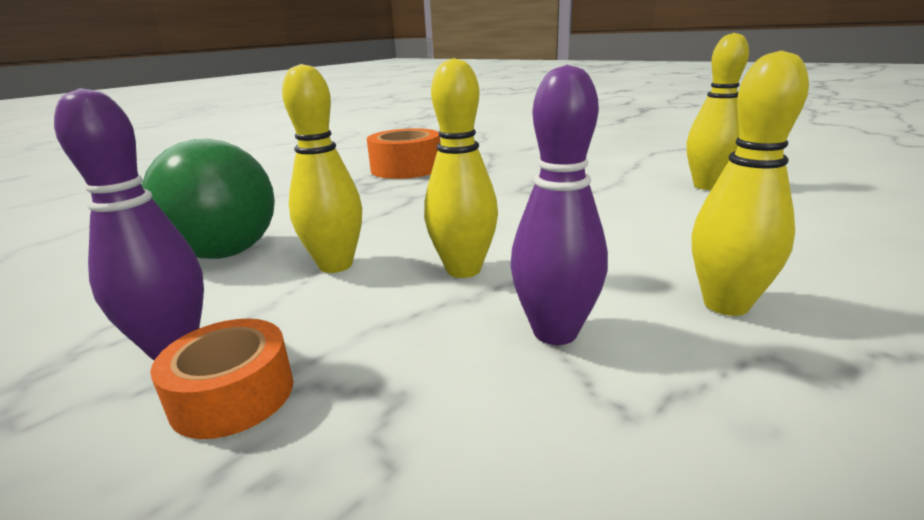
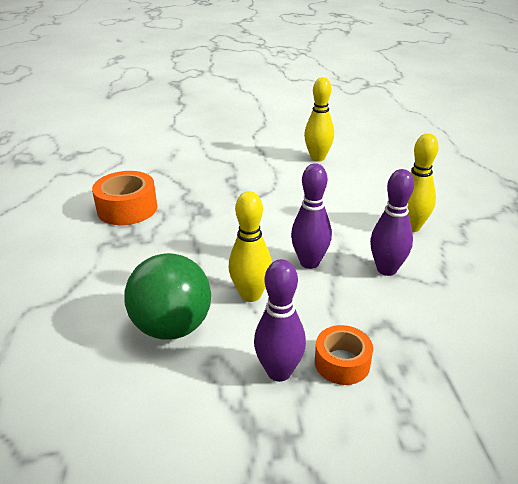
camera: 50 degrees left, 10 degrees up
yellow bowling pin [424,58,498,278] -> purple bowling pin [291,163,332,269]

